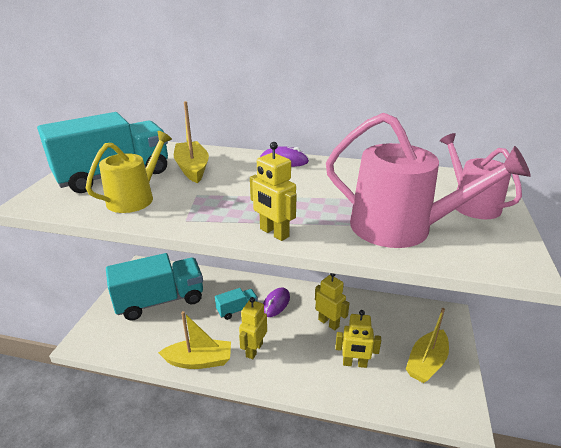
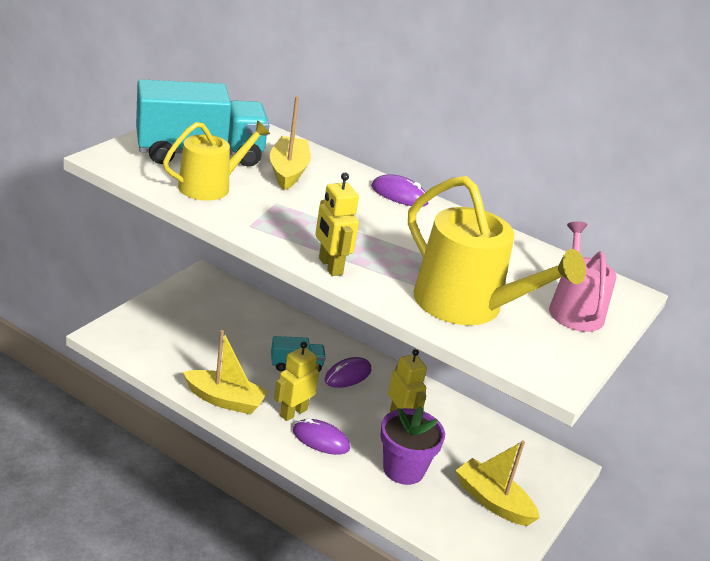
camera: 15 degrees right, 0 degrees up
turquoise truck [106,253,203,321] -> none
pink watering can [326,113,531,248] -> yellow watering can [408,176,586,325]
yellow robot [335,310,381,368] -> purple flower pot [380,406,445,485]
yellow boat [406,308,449,383] -> yellow boat turned 75 degrees clockwise [456,441,540,526]
none -> purple mouse [293,418,350,455]

